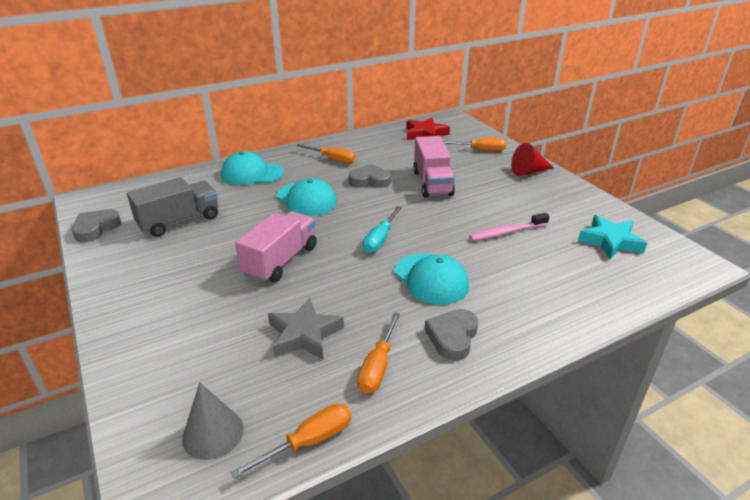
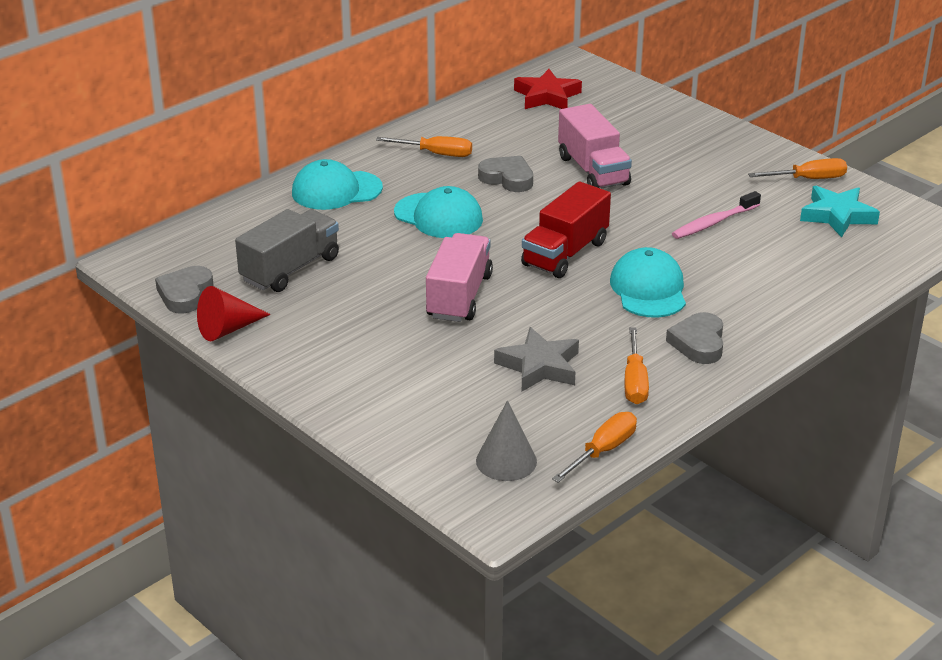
camera: 15 degrees left, 0 degrees up
grey heart [349,164,391,188] -> grey heart turned 45 degrees clockwise [478,156,533,192]
turquoise screwdriver [363,206,402,253] -> red truck [521,181,611,278]
turquoise cap [395,254,469,305] -> turquoise cap turned 135 degrees counterclockwise [610,247,686,318]
orange screwdriver [443,138,506,151] -> orange screwdriver moved to [748,158,847,179]
red cone [511,143,554,176] -> red cone moved to [197,286,271,341]

